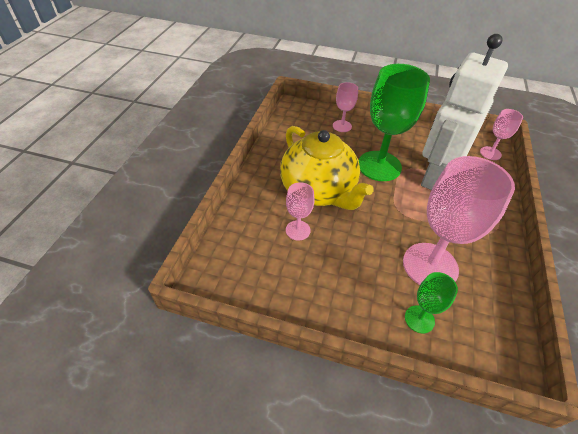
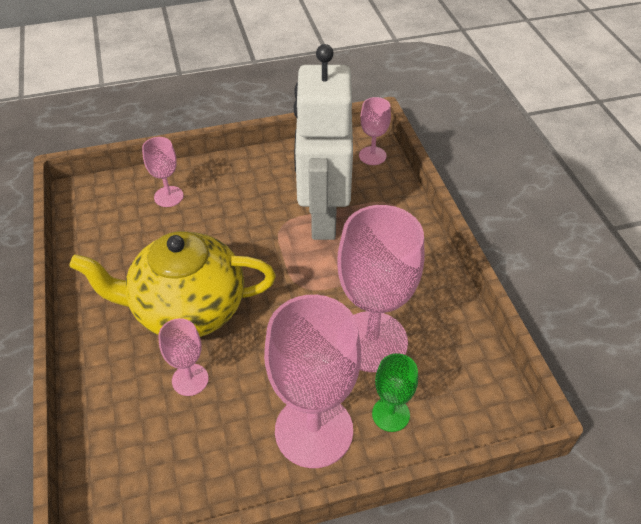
camera: 30 degrees left, 0 degrees up
yellow teapot [280,126,374,210] -> yellow teapot turned 150 degrees clockwise [69,231,276,337]
green goblet [359,64,430,181] -> none
none -> pink goblet [264,295,361,468]

